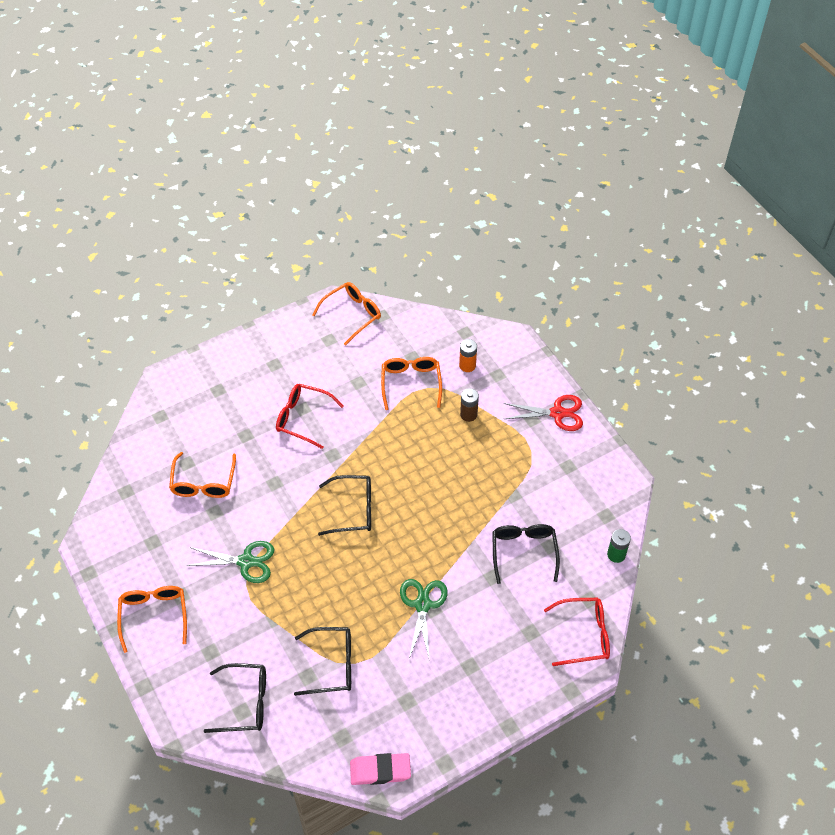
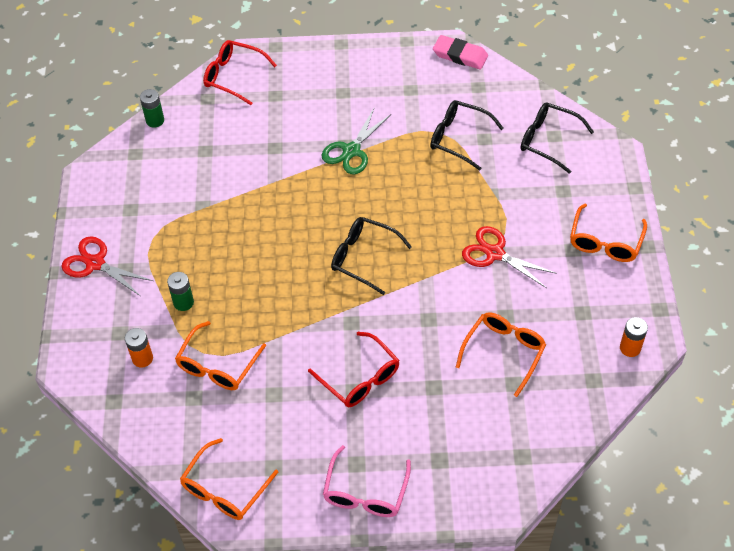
camera: 150 degrees left, 0 degrees up
green scissors [186,541,274,583] -> red scissors [462,226,557,288]
orange glasses [312,282,381,346] -> orange glasses turned 45 degrees counterclockwise [180,438,278,520]
brown battery [460,388,479,422] -> green battery [167,272,194,311]
black glasses [493,524,560,584] -> none
none -> pink glasses [323,445,411,517]
none -> orange battery [620,317,648,357]

